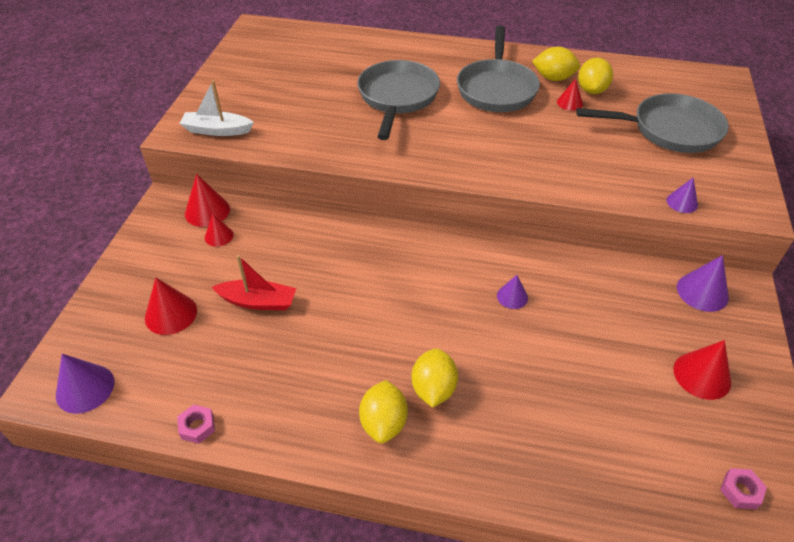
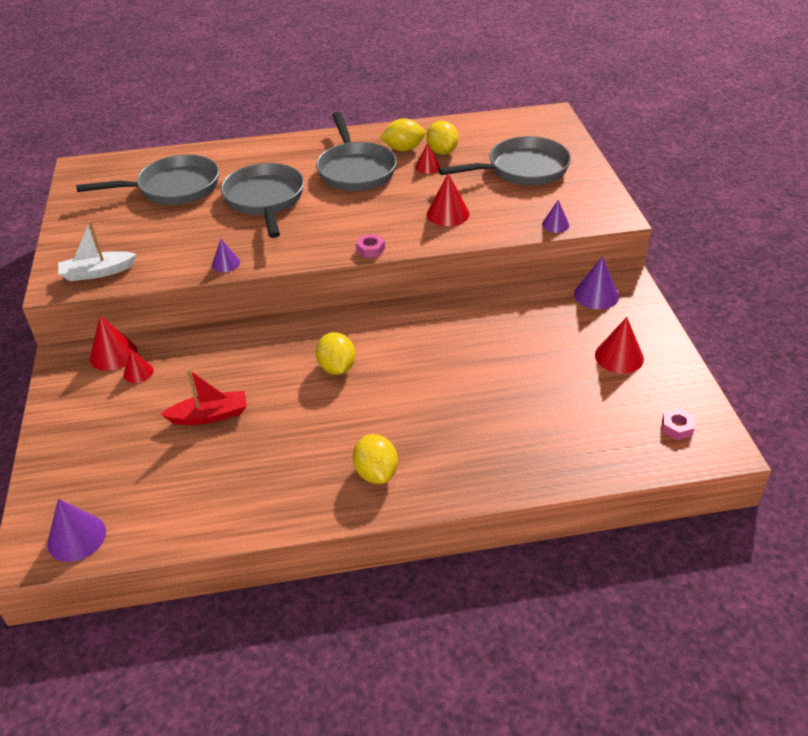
camera: 20 degrees left, 5 degrees down
red cone [145,278,197,335] -> red cone moved to [427,173,470,226]
pink nut [177,405,215,444] -> pink nut moved to [356,234,385,258]
yellow lemon [412,348,458,408] -> yellow lemon moved to [316,332,355,375]
purple cone [497,275,528,309] -> purple cone moved to [212,239,240,272]
none -> grey pan [76,154,219,205]

